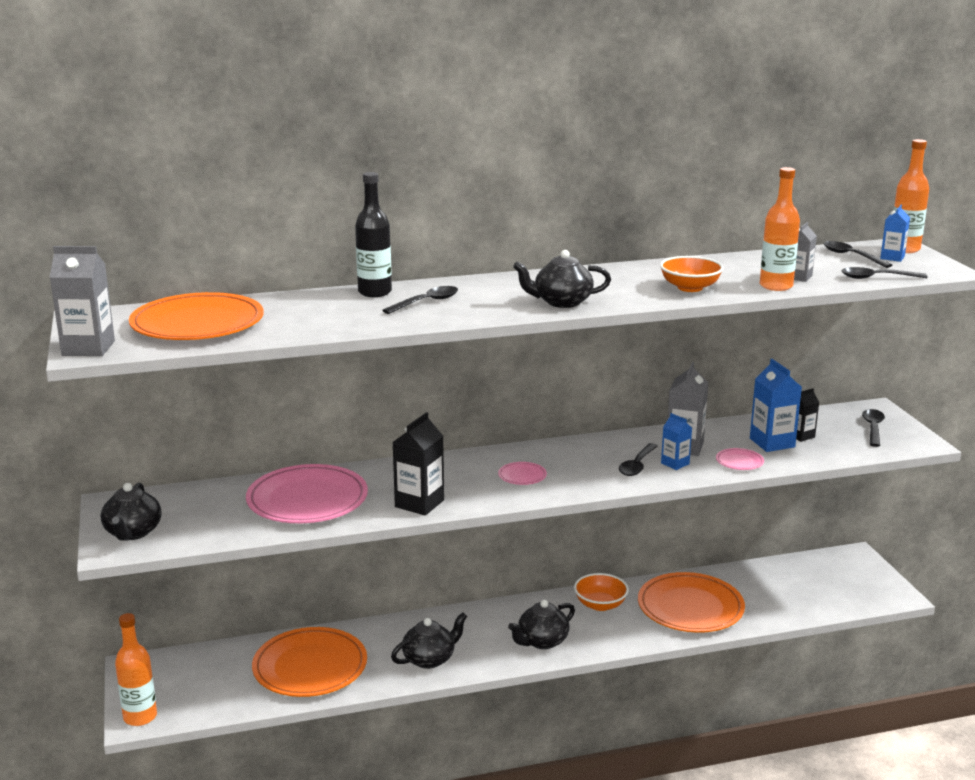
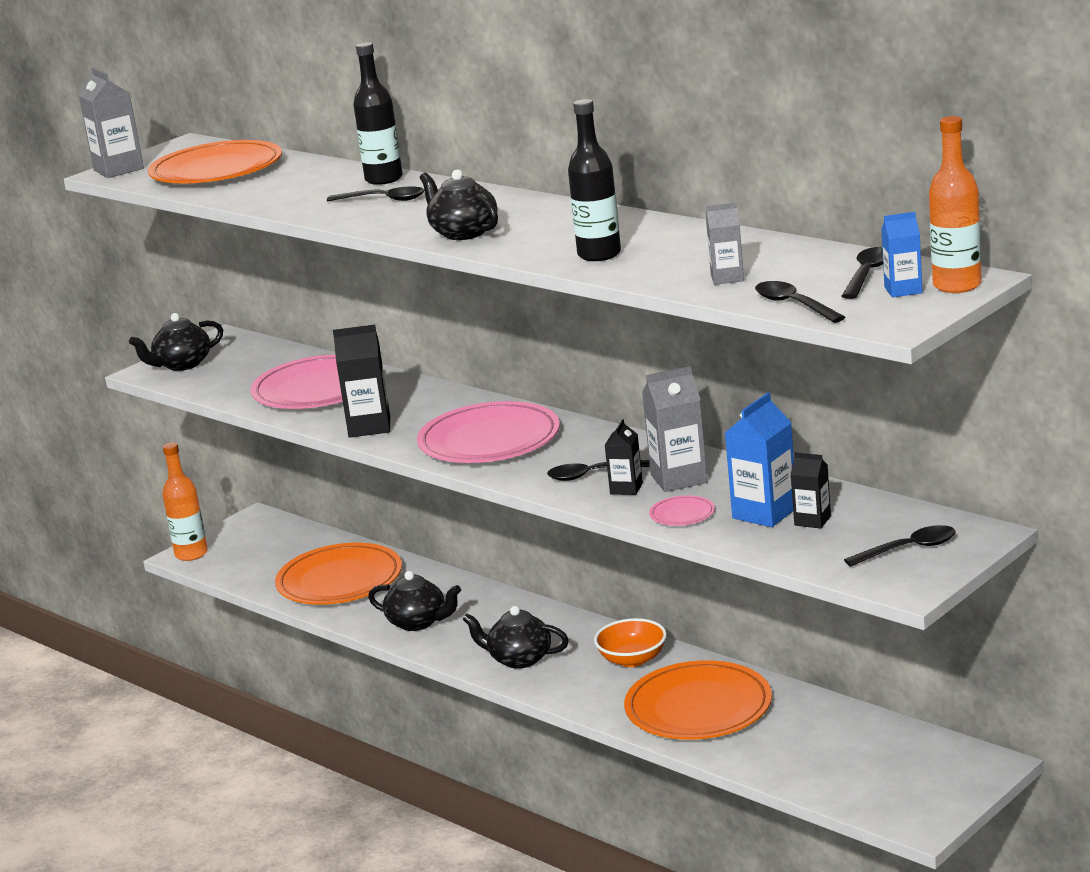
camera: 60 degrees right, 0 degrees up
pink plate [498,462,547,485] -> pink plate [417,401,560,463], size x2.40
orange bowl [660,256,724,292] -> black bottle [568,99,621,261]
blue carton [661,413,692,470] -> black carton [605,419,643,495]
orange bottle [760,167,800,291] -> none

